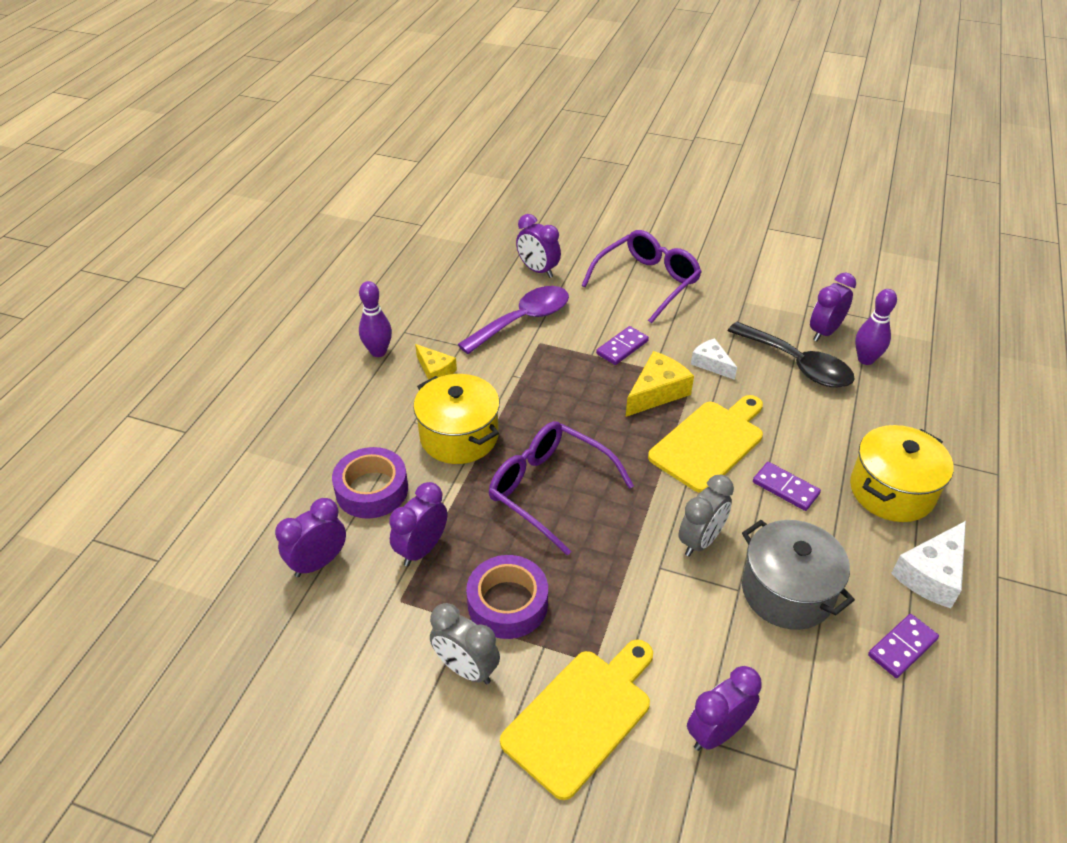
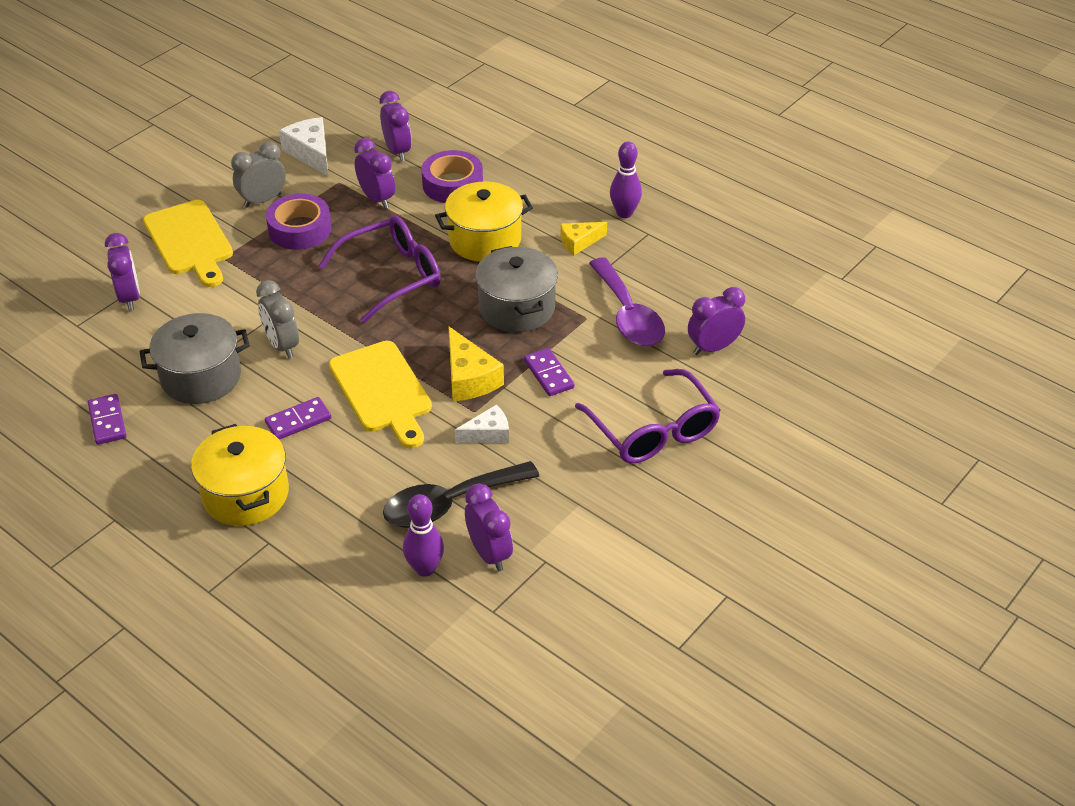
camera: 110 degrees right, 0 degrees up
white cheese [891,521,966,608] -> white cheese moved to [279,117,328,176]
none -> grey pot [475,246,558,332]

